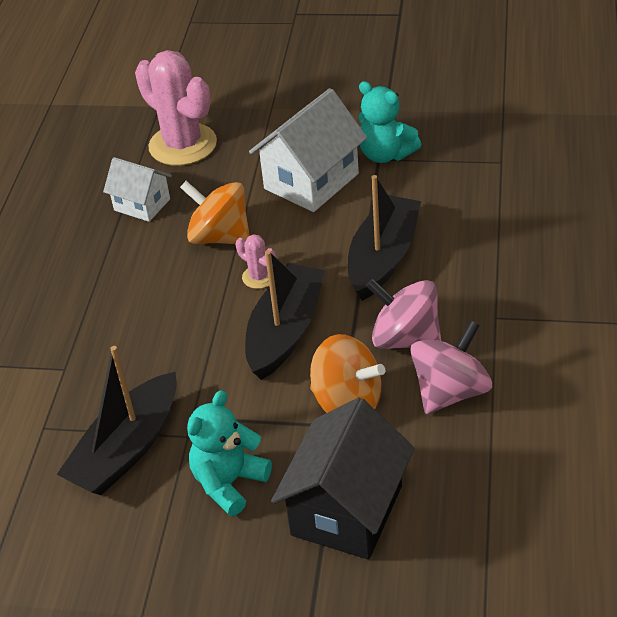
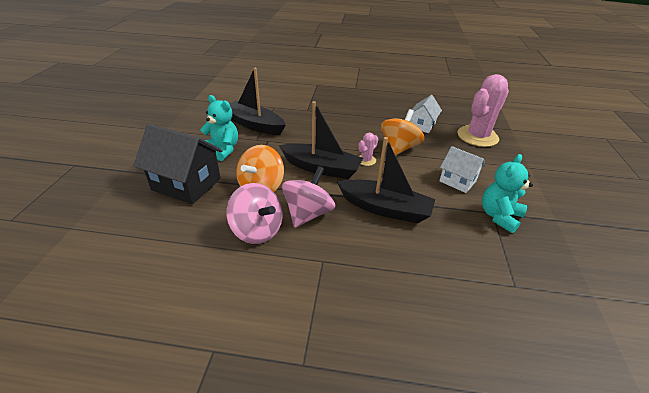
camera: 85 degrees right, 5 degrees down
white house [249,88,367,212] -> white house [440,146,485,193], size x0.59

